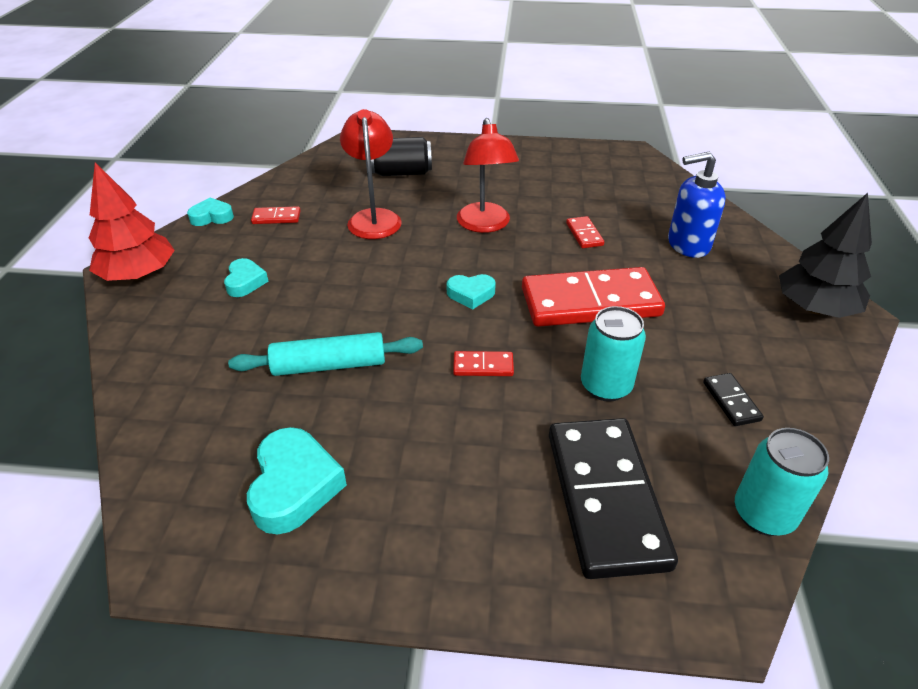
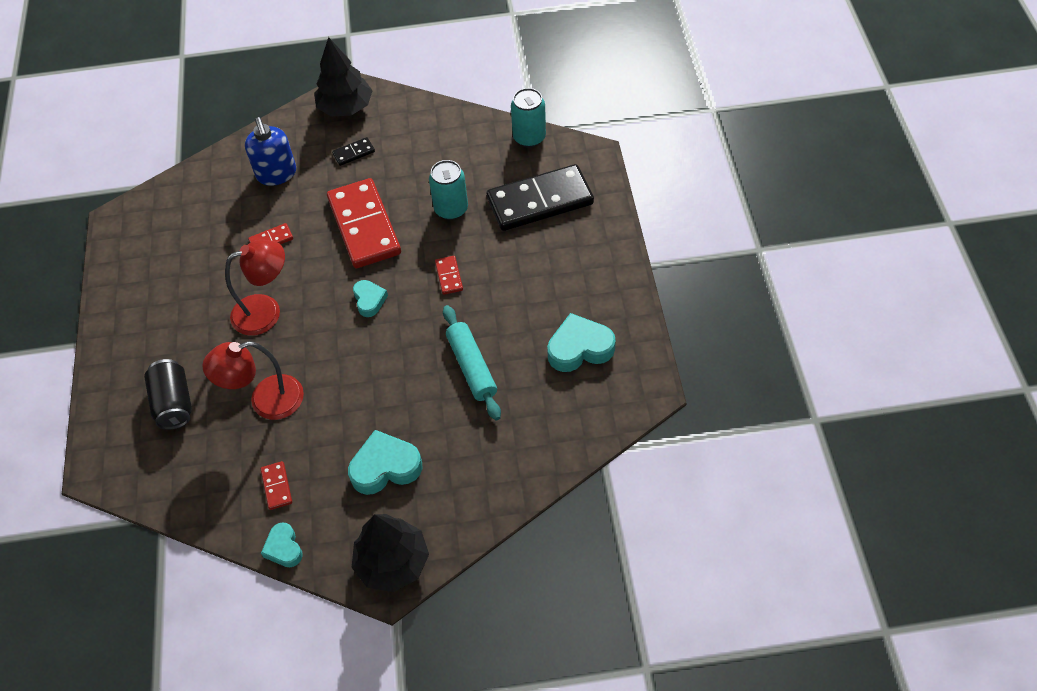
camera: 100 degrees left, 15 degrees up
red tree [89,162,175,281] -> black tree [352,514,429,592]
turquoise heart [224,258,269,297] -> turquoise heart [348,430,423,495], size x1.67
black domino [703,373,764,426] -> black domino moved to [332,137,375,166]

